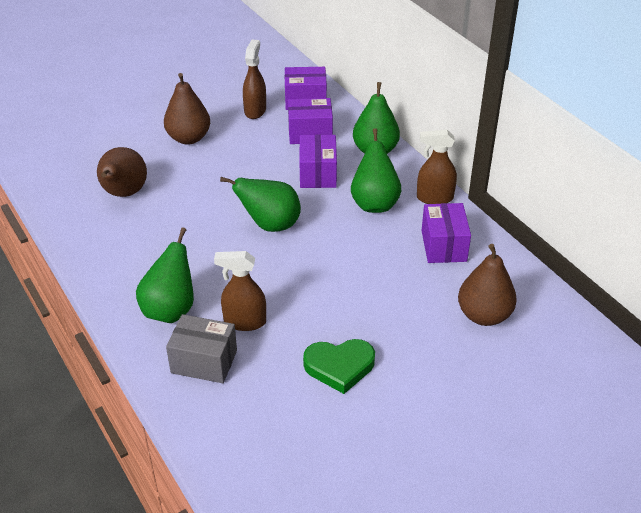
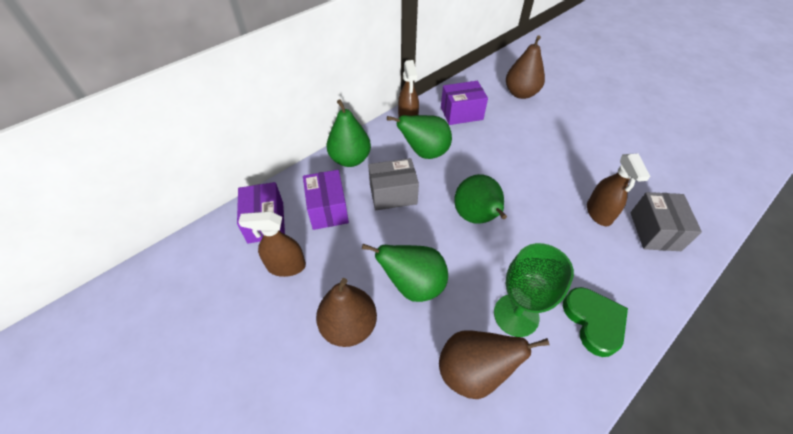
camera: 100 degrees left, 10 degrees up
green pear [136,227,194,323] -> green pear moved to [362,244,448,302]
purple box [300,135,337,188] -> grey box [368,158,419,210]
green heart [303,339,375,394] -> green heart moved to [563,287,628,357]
none -> green goblet [494,243,574,337]

